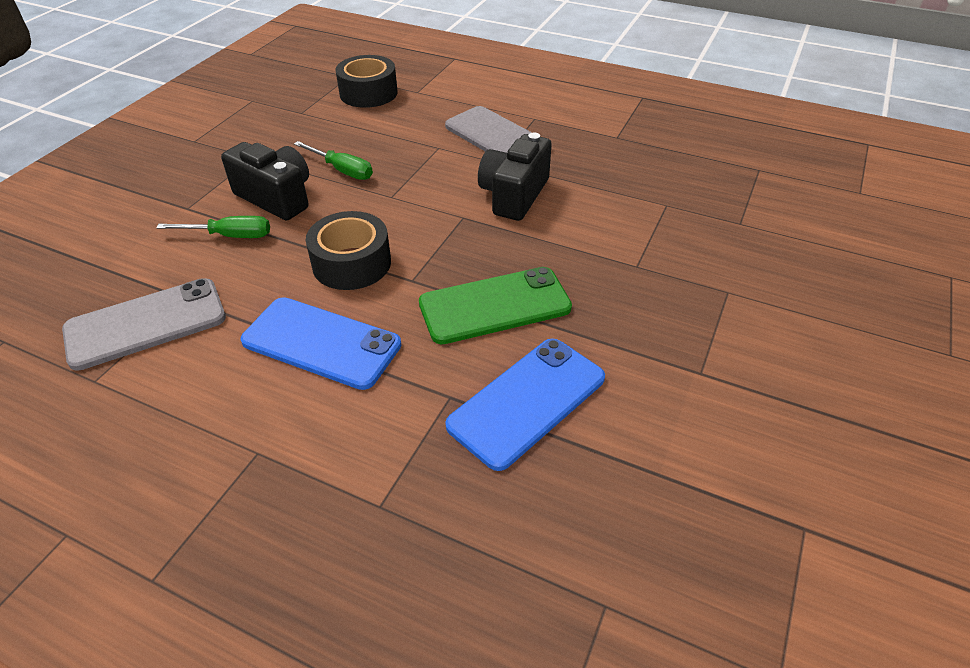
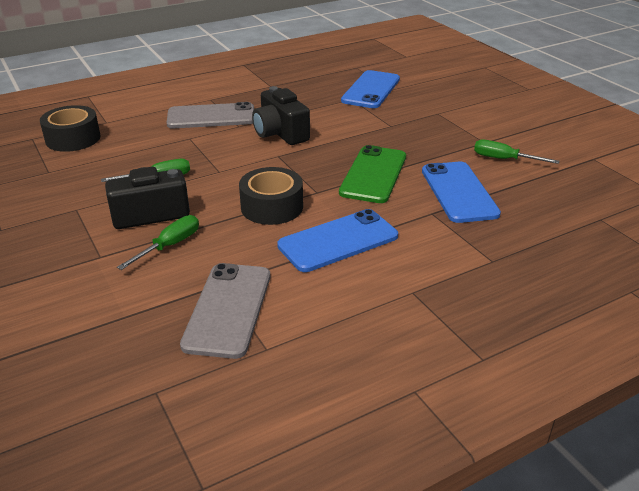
camera: 55 degrees left, 10 degrees down
none -> blue phone [341,70,400,108]
none -> green screwdriver [474,139,560,164]

